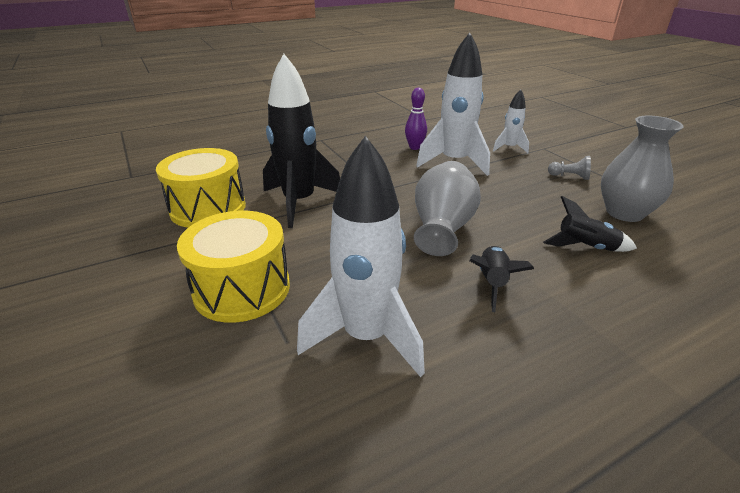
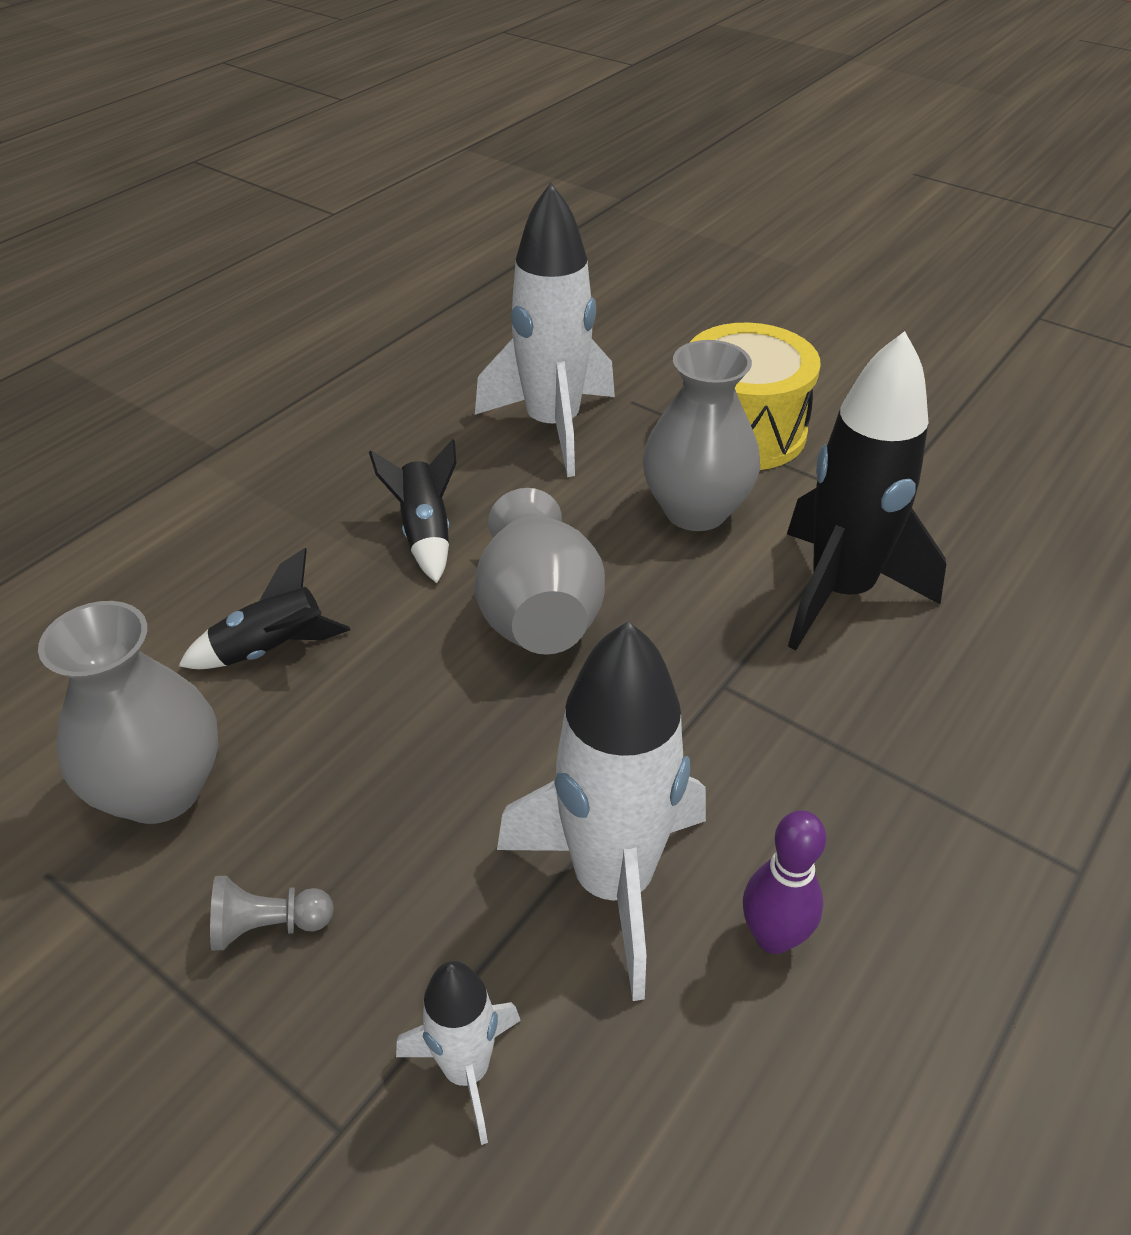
camera: 155 degrees right, 10 degrees up
yellow drum [156,148,246,228] -> none
none -> grey vase [642,340,760,531]

